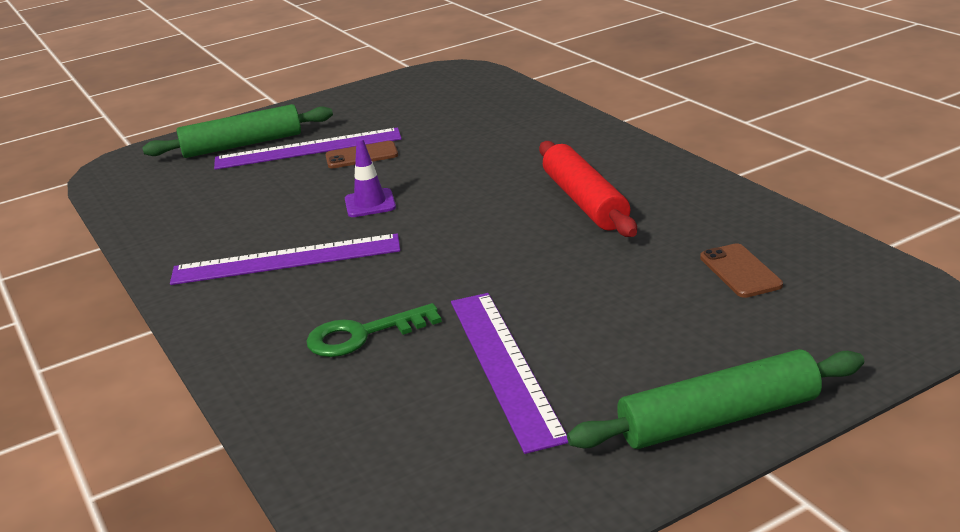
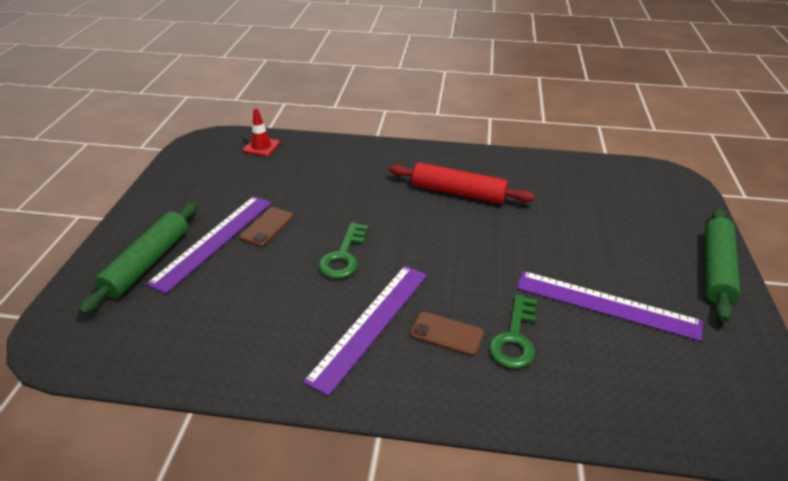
camera: 55 degrees left, 10 degrees up
purple traffic cone [345,138,396,217] -> green key [318,222,368,279]
brown phone [700,243,783,298] -> brown phone moved to [410,312,484,356]
none -> red traffic cone [243,108,280,156]

